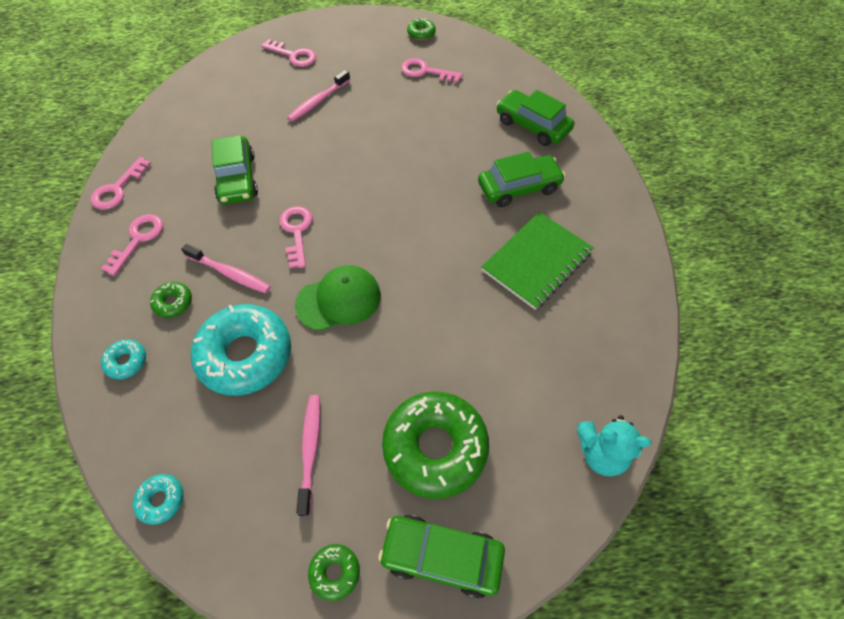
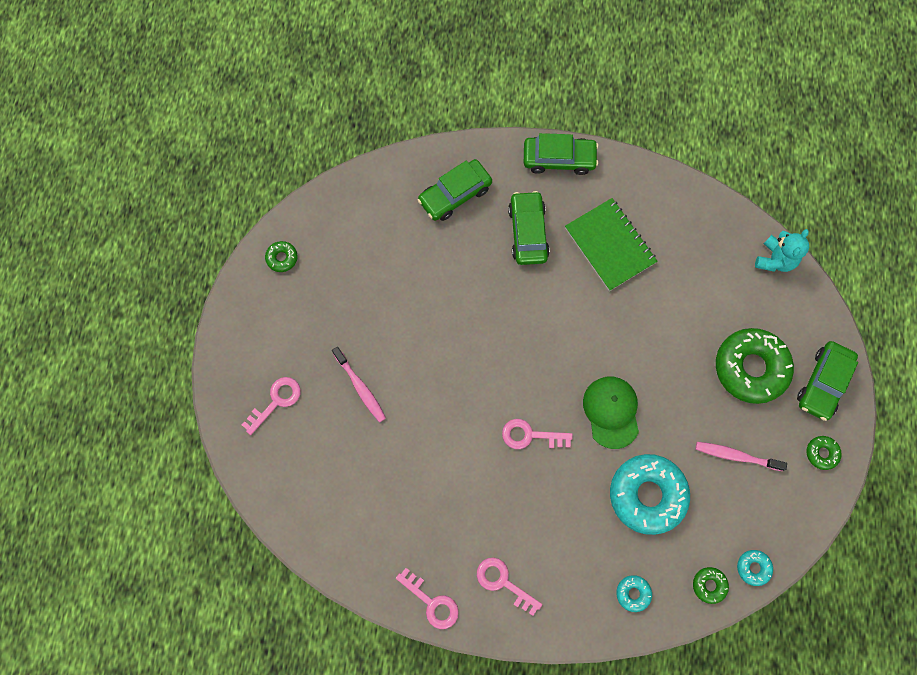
camera: 75 degrees left, 15 degrees up
green donut [150,282,192,318] -> green donut moved to [693,567,729,604]
pink toothbrush [181,244,271,293] -> none
green car [212,135,258,204] -> green car moved to [524,133,598,175]
pink key [401,58,463,83] -> none

